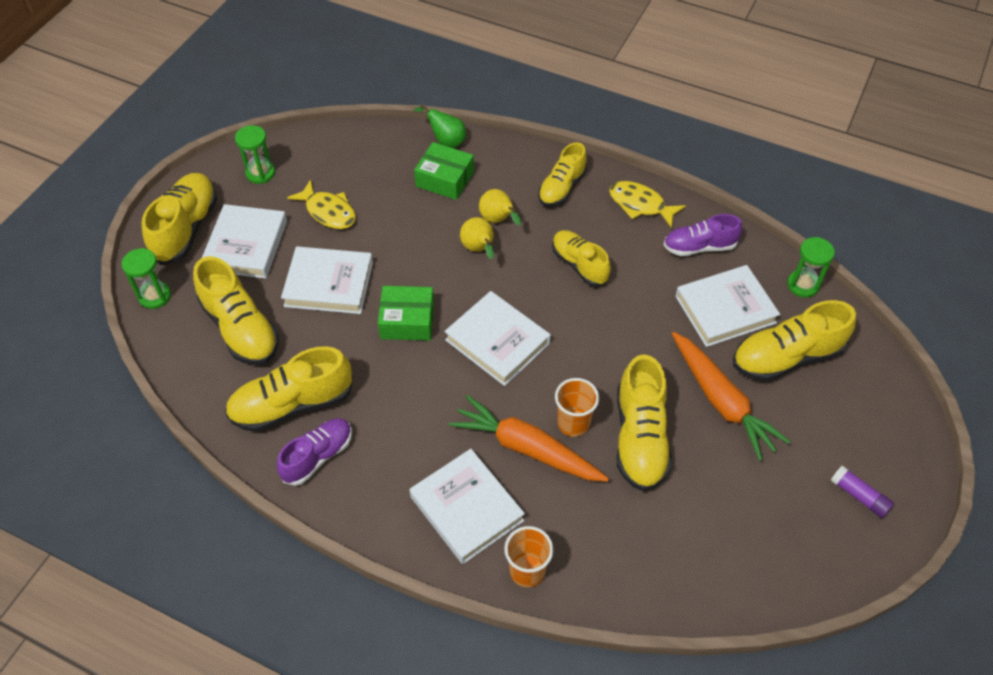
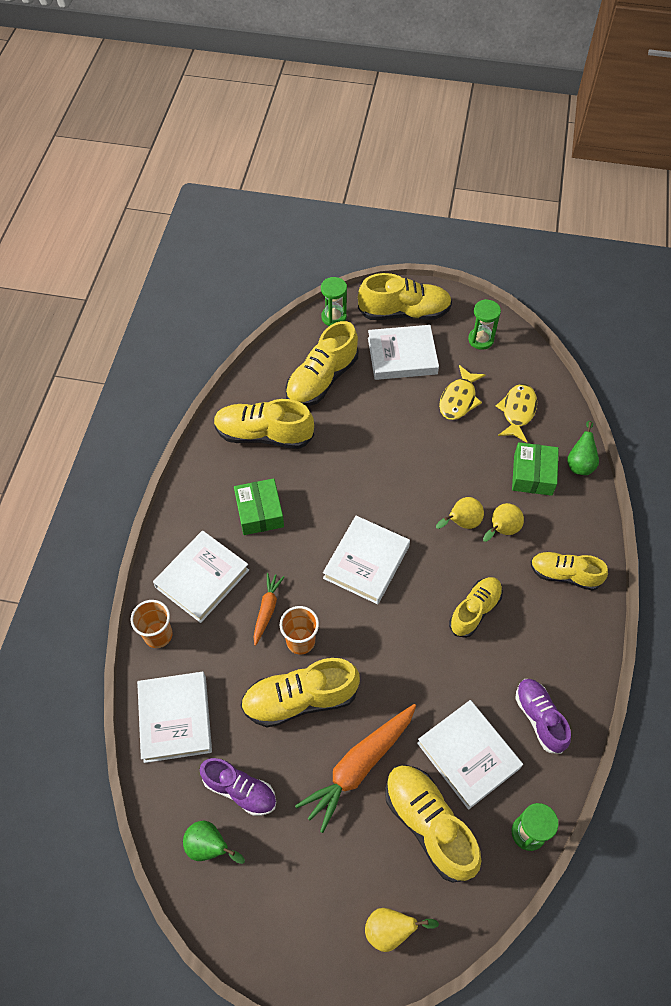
camera: 75 degrees right, 5 degrees up
yellow shoe [225,346,353,432] -> yellow shoe turned 45 degrees counterclockwise [214,399,314,449]
purple shoe [277,418,352,486] -> purple shoe moved to [200,758,276,816]
white book [281,246,373,314] -> white book moved to [137,672,212,763]
green box [378,286,434,341] -> green box moved to [234,478,284,535]
orange carrot [449,395,609,482] -> orange carrot [254,573,284,646], size x0.55
yellow fish [609,181,686,228] -> yellow fish moved to [496,384,537,443]
purple glue stick [830,465,894,518] -> none
none -> green pear [183,820,245,864]
none -> yellow pear [365,908,439,952]

